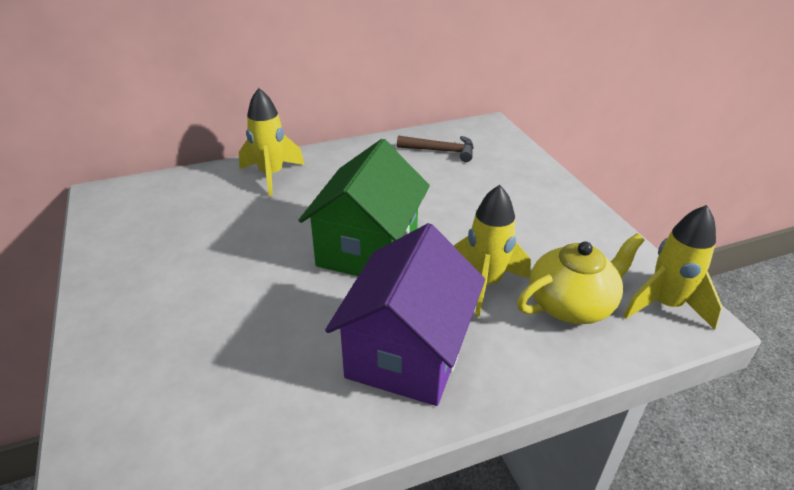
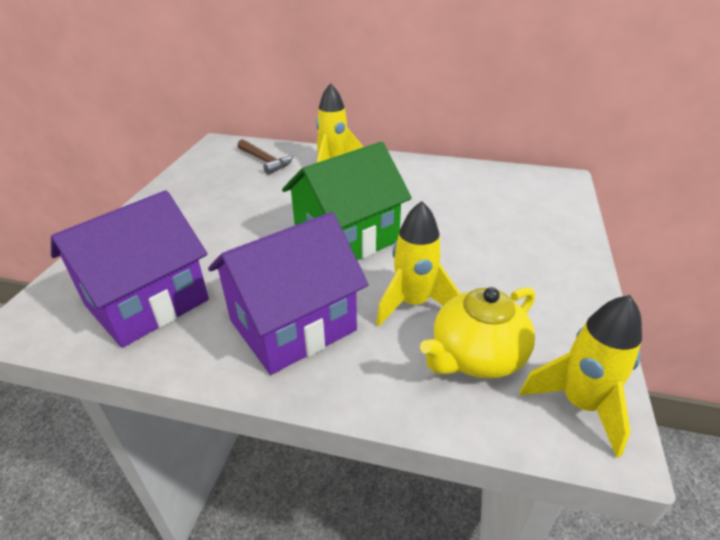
camera: 35 degrees right, 0 degrees up
brown hammer [397,136,474,162] -> brown hammer moved to [238,139,292,175]
yellow teapot [517,233,644,324] -> yellow teapot turned 135 degrees clockwise [420,287,535,379]
none -> purple house [51,190,209,348]

